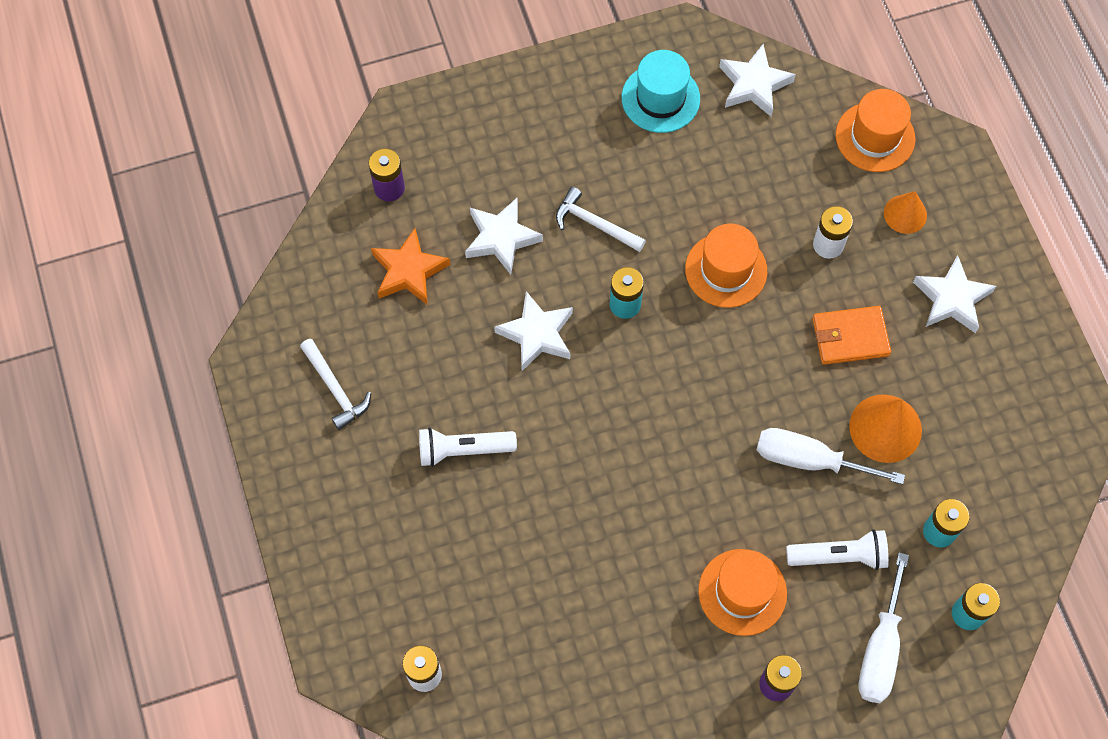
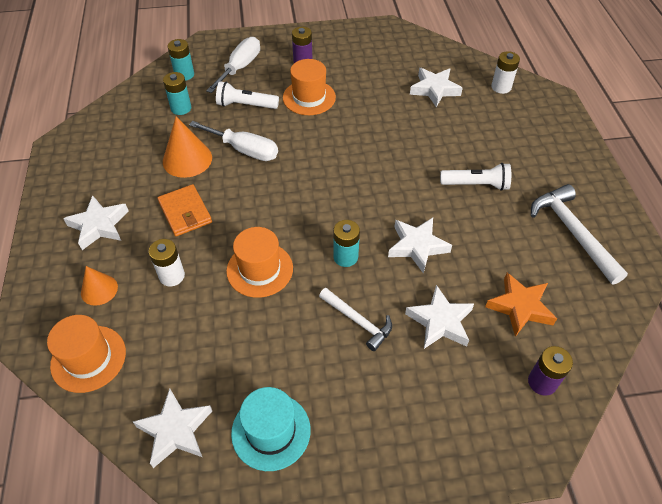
camera: 170 degrees left, 15 degrees down
white hammer [300,339,371,430] -> white hammer [531,184,628,285], size x1.58
orange wallet [812,306,891,365] -> orange wallet turned 60 degrees clockwise [157,184,212,236]
none -> white star [410,68,463,107]

